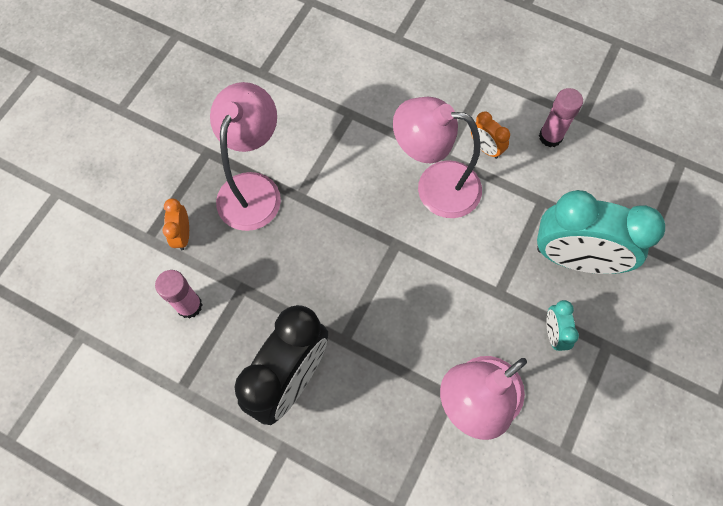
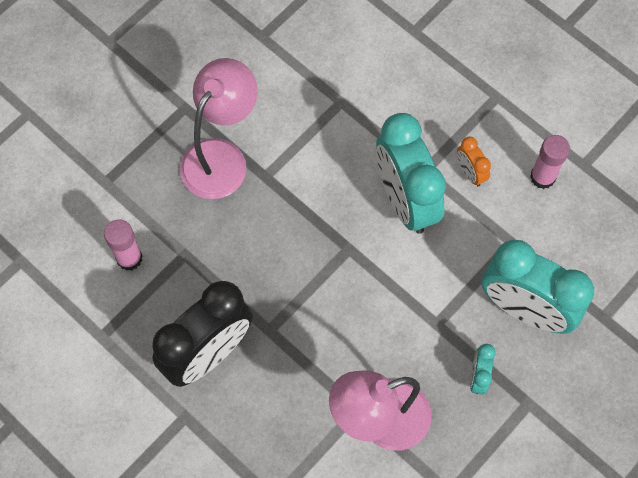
camera: 15 degrees right, 0 degrees up
orange clock [163,198,189,250] -> none
pink lamp [393,97,482,218] -> turquoise clock [376,113,446,234]

